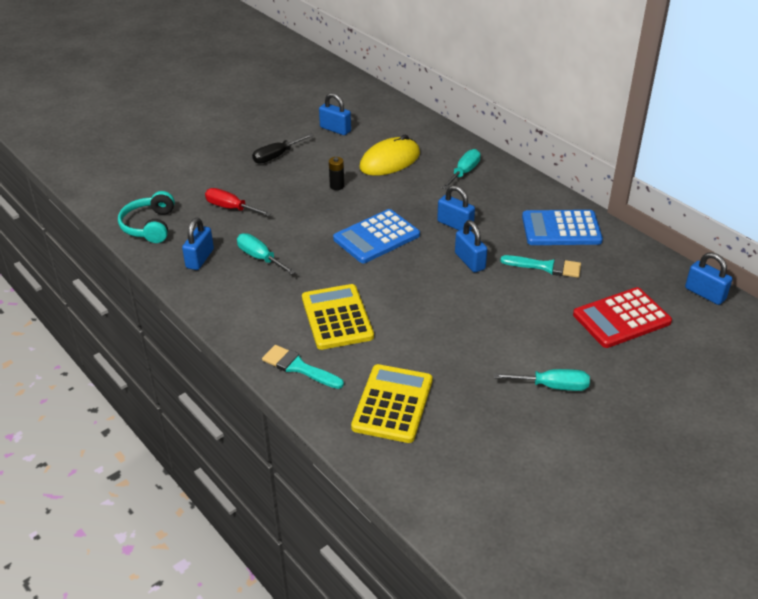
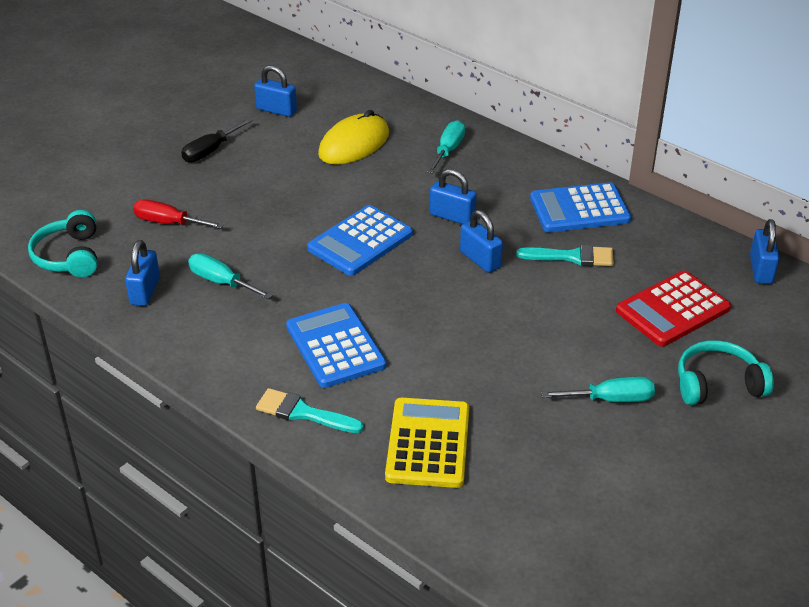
camera: 10 degrees left, 0 degrees up
yellow calculator [302,284,374,350] -> blue calculator [286,303,387,388]
black battery [329,157,344,190] -> none
blue padlock [685,252,733,305] -> blue padlock turned 60 degrees clockwise [750,219,780,284]
none -> turquoise headphones [678,340,774,405]

